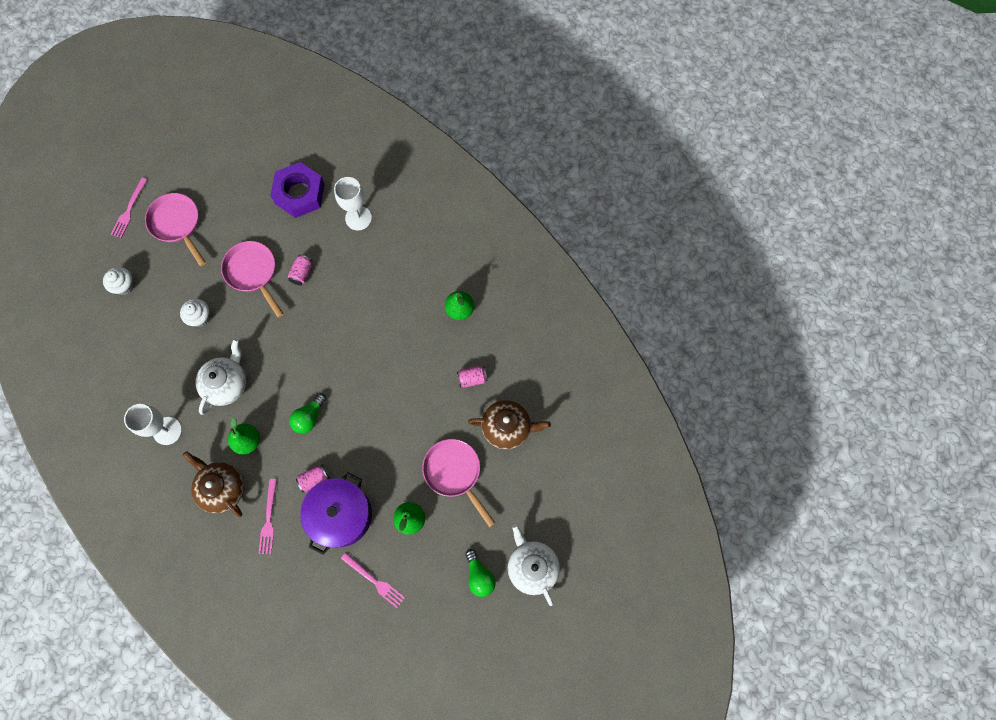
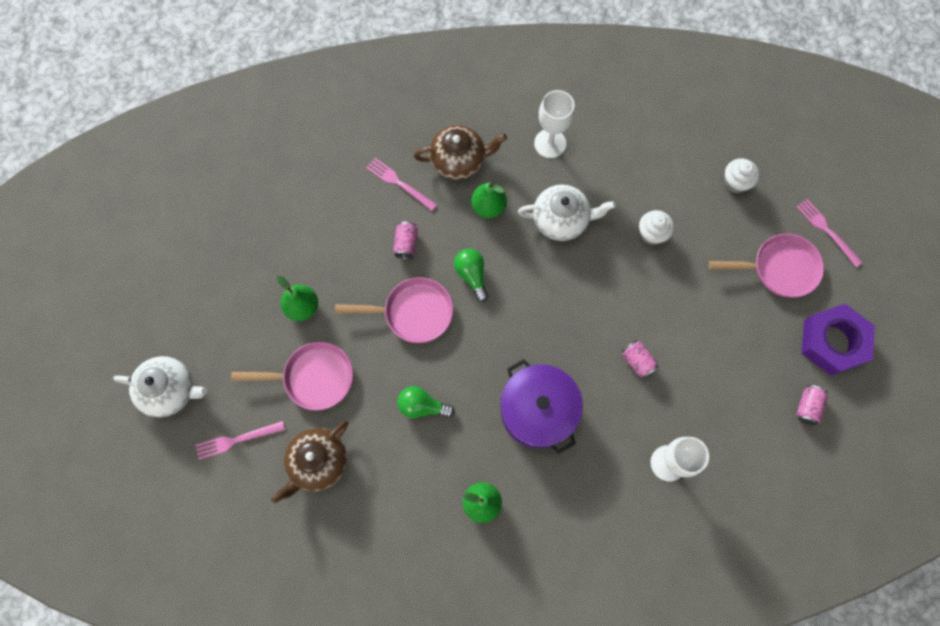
camera: 125 degrees right, 0 degrees up
white teapot [195,339,246,415] -> white teapot turned 60 degrees counterclockwise [518,185,616,241]
pink pan [221,241,284,318] -> pink pan moved to [335,277,453,343]
purple nut [270,162,325,218] -> purple nut moved to [802,304,875,376]
purple pot [300,472,372,555] -> purple pot moved to [500,359,583,454]
pink fork [341,552,405,608] -> pink fork moved to [195,421,285,460]
pink can [457,365,487,387] -> pink can moved to [797,385,828,425]
green light bulb [465,549,496,597] -> green light bulb moved to [397,386,455,418]

